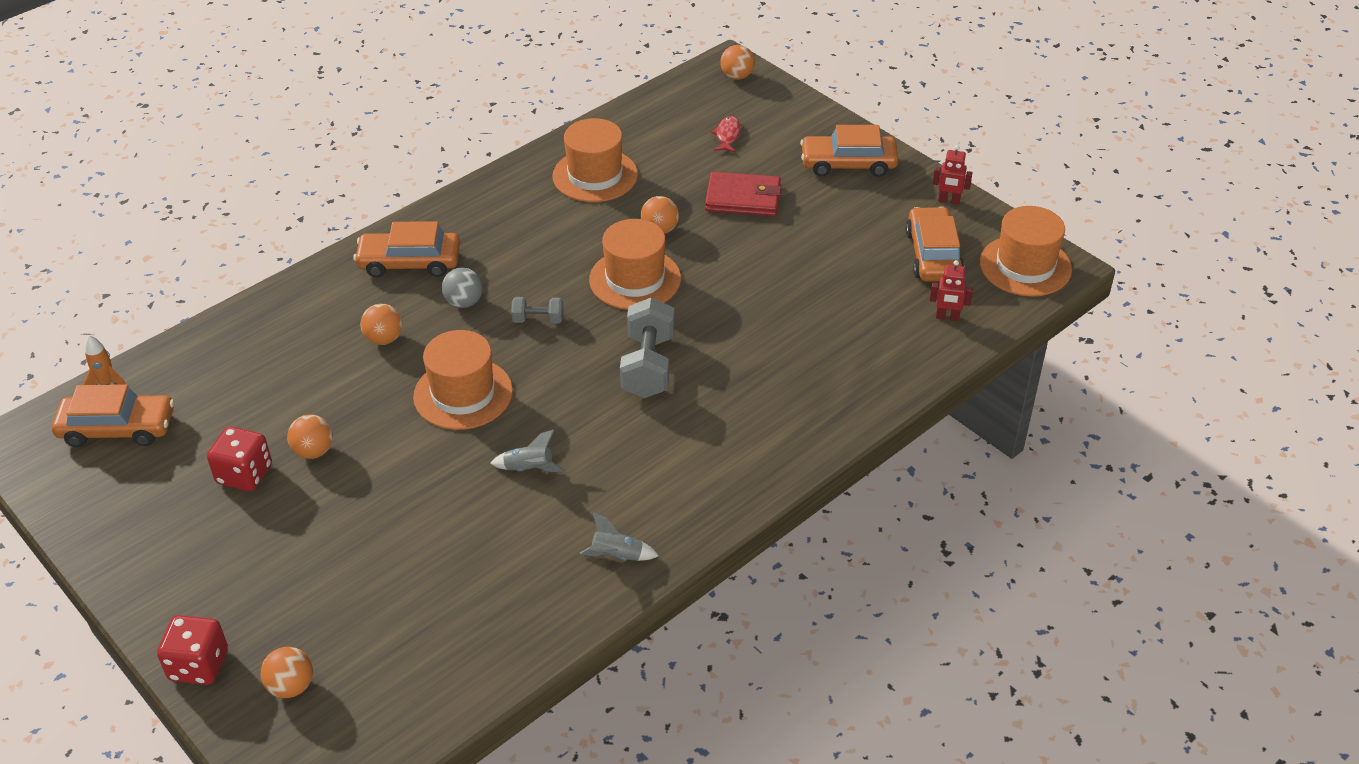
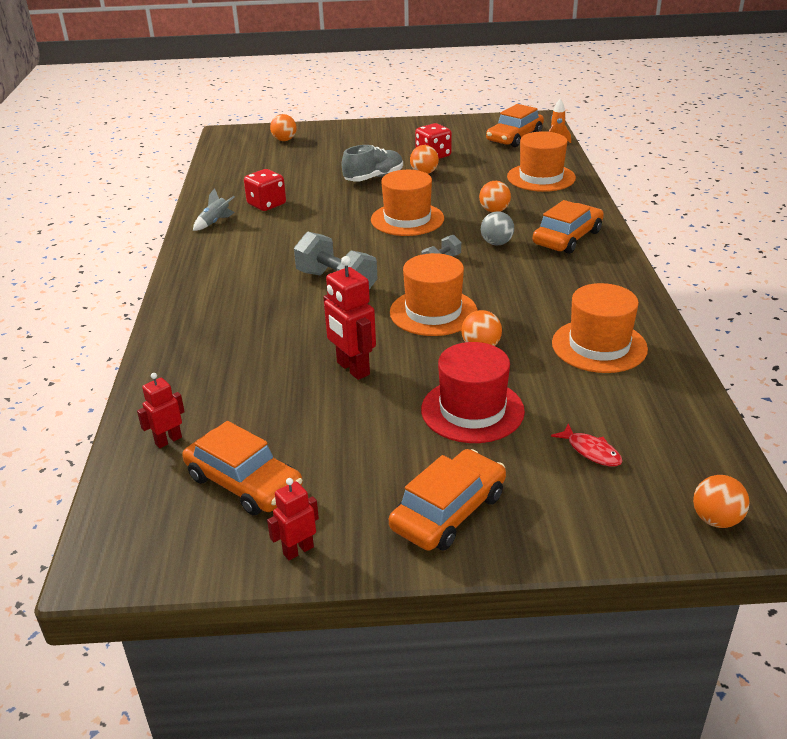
camera: 130 degrees right, 10 degrees down
red dice [157,615,228,685] -> red dice moved to [244,169,286,211]
grey rocket [490,430,564,472] -> none
red wallet [705,172,781,216] -> red hat [421,342,525,443]
orange hat [980,206,1072,297] -> orange hat moved to [507,131,576,192]
none -> red robot [323,256,376,380]
none -> grey shoe [342,145,403,182]

